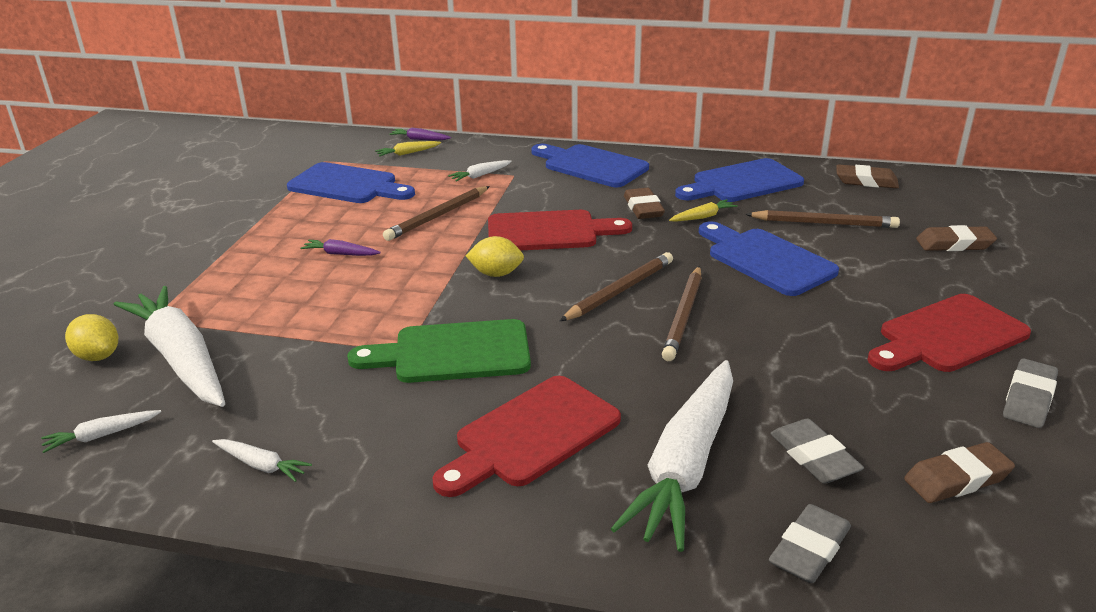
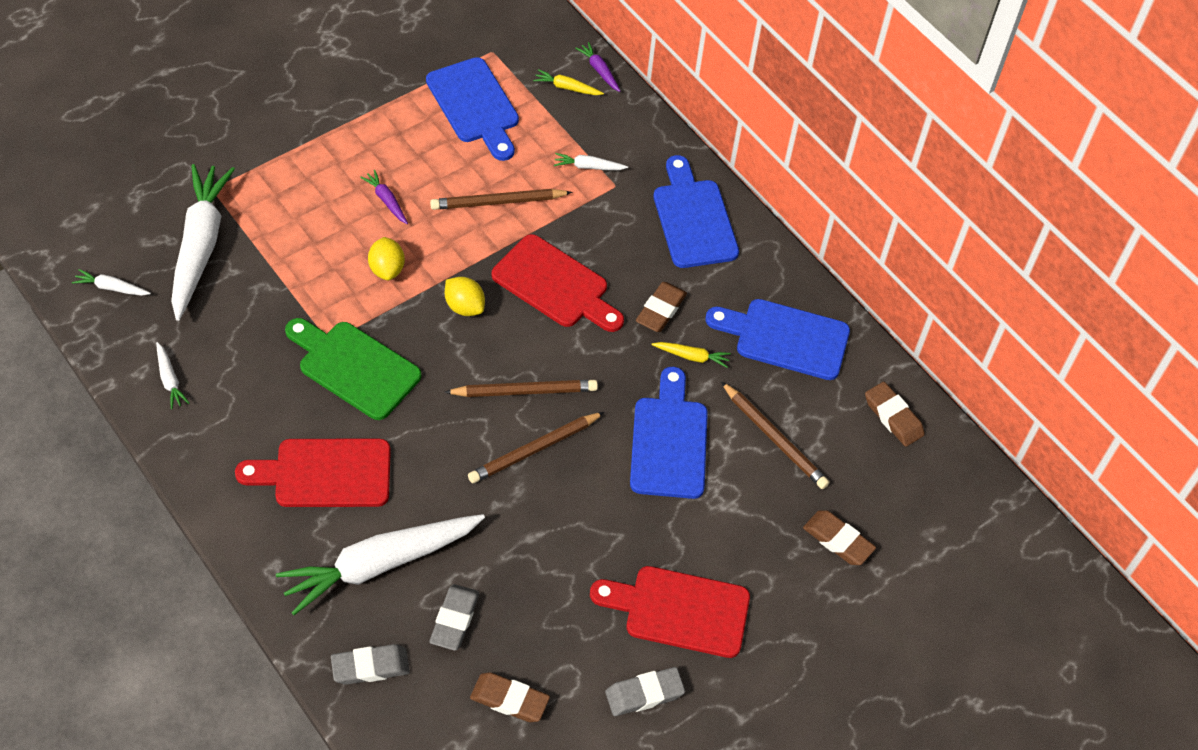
camera: 35 degrees right, 25 degrees up
yellow lemon [65,314,118,361] -> yellow lemon moved to [368,237,405,280]

